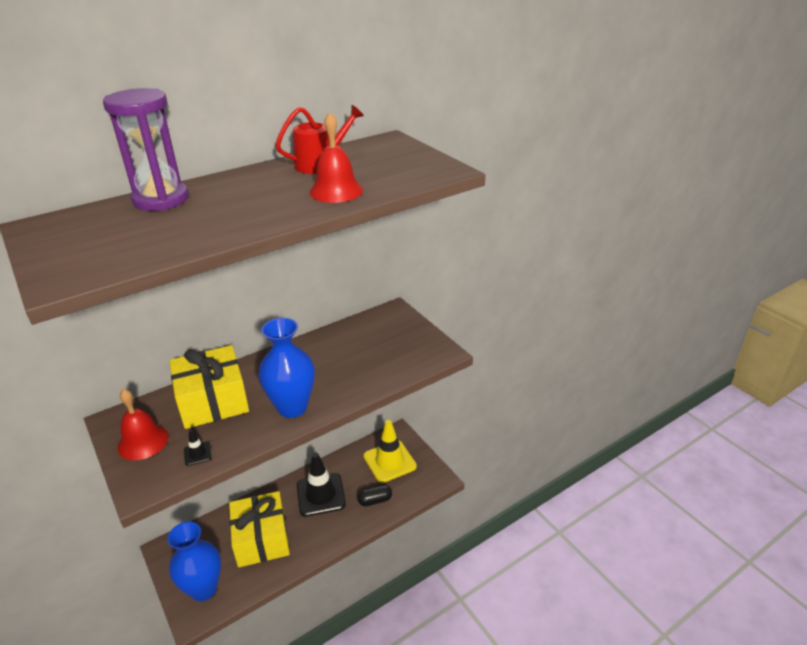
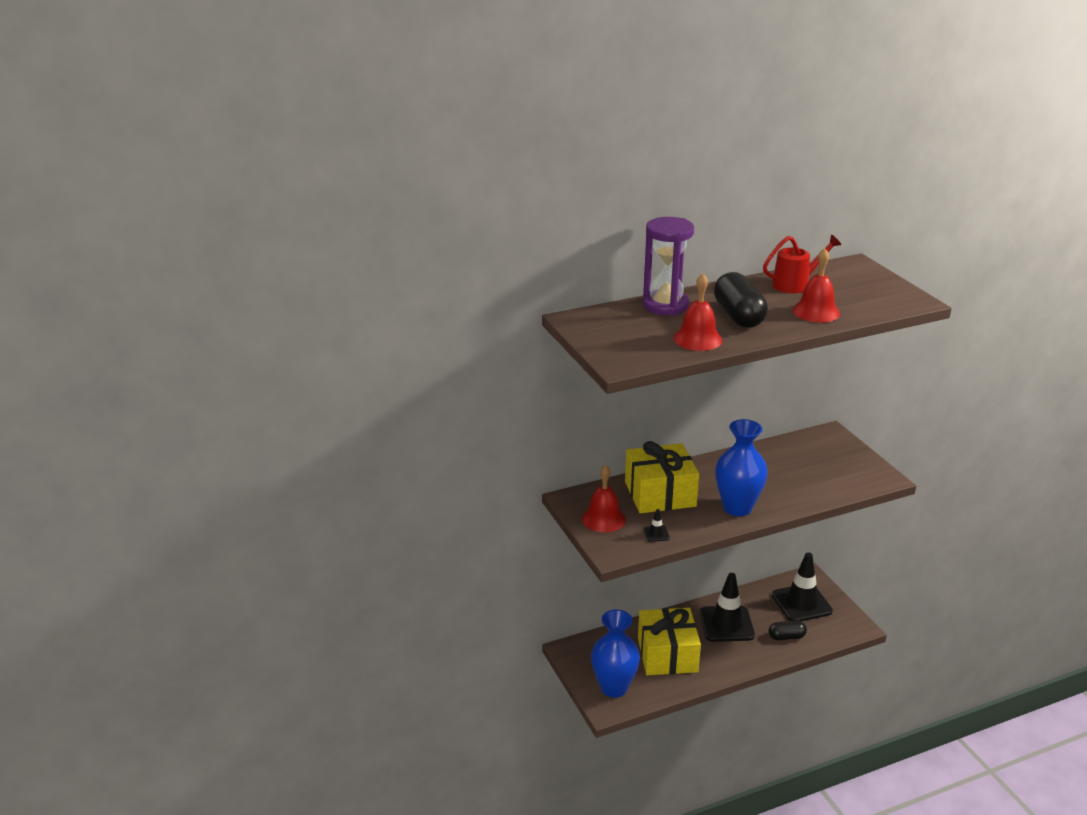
camera: 10 degrees right, 5 degrees down
yellow traffic cone [363,420,417,483] -> black traffic cone [772,552,833,621]
none -> red bell [673,274,723,351]
none -> black capsule [714,272,768,328]

